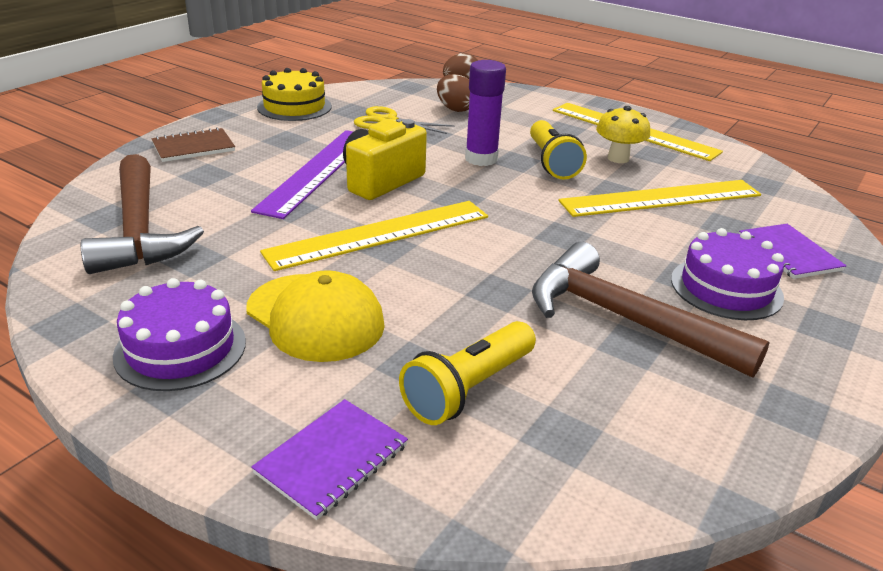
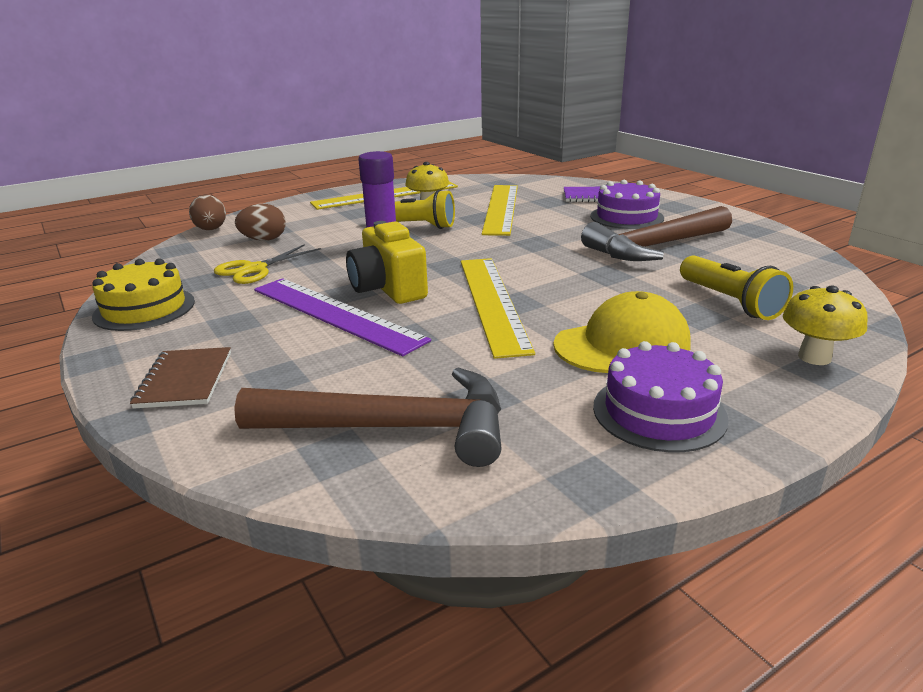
camera: 65 degrees left, 5 degrees down
purple notebook [251,399,408,520] -> yellow mushroom [783,285,868,365]

